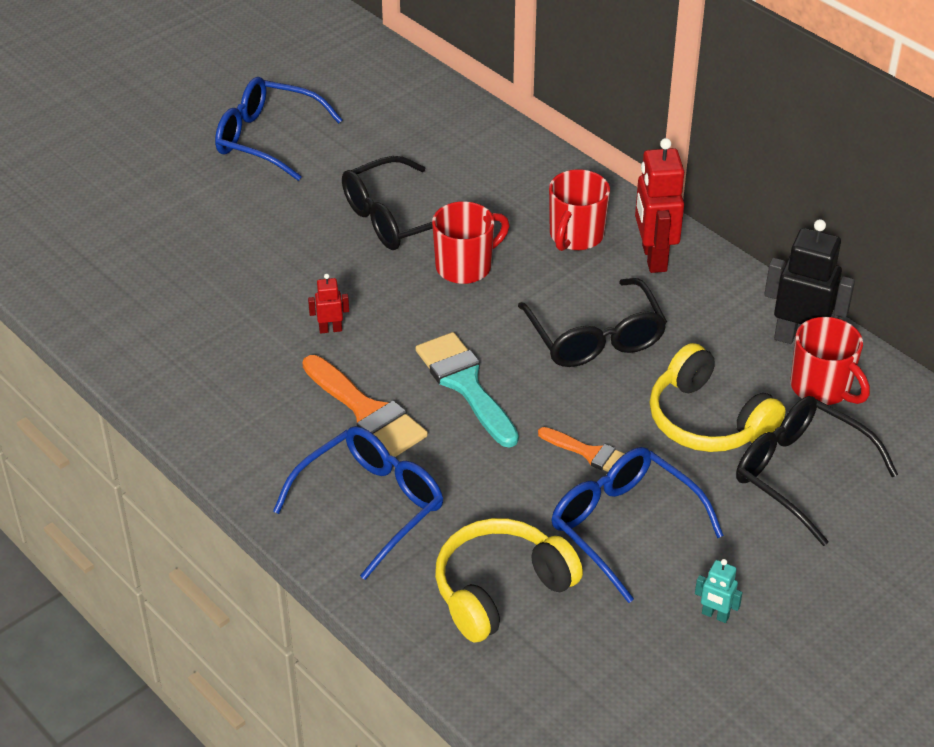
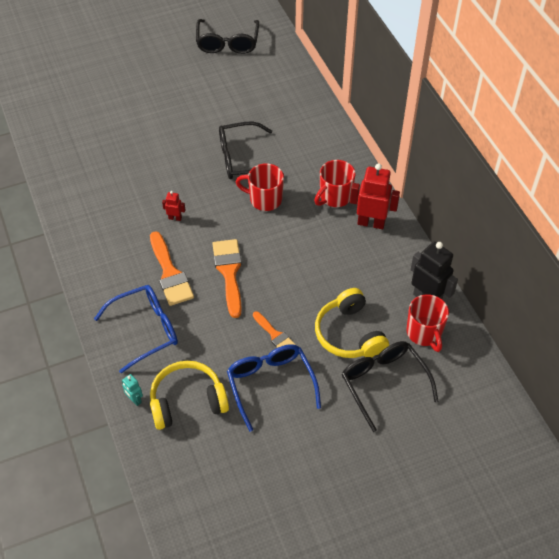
camera: 20 degrees right, 10 degrees up
blue glasses [215,77,342,181] -> none
turquoise brush [416,332,519,448] -> orange brush [212,239,242,318]
red mug [432,201,509,284] -> red mug turned 150 degrees counterclockwise [236,163,284,211]
black glasses [518,278,667,367] -> black glasses moved to [196,19,259,54]
red robot [635,138,684,273] -> red robot turned 90 degrees clockwise [350,163,400,229]
turquoise robot [695,559,743,623] -> turquoise robot moved to [122,374,143,406]

